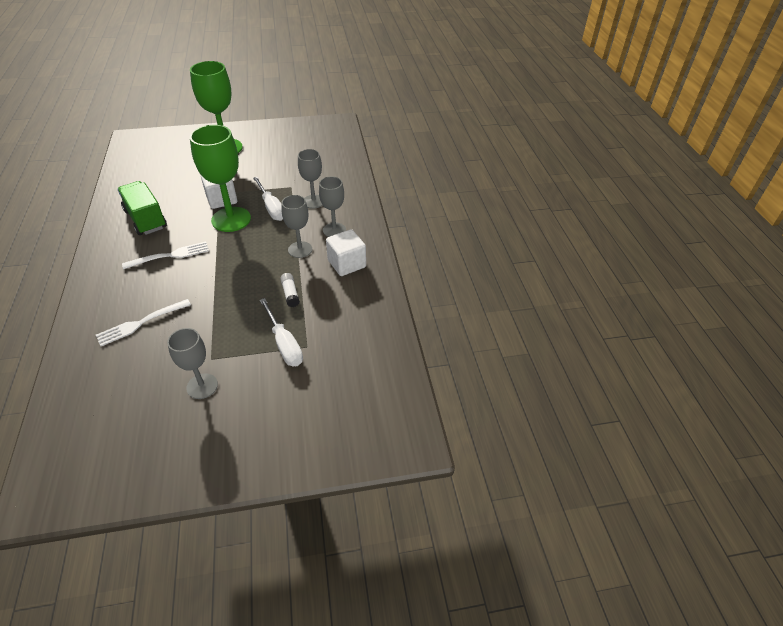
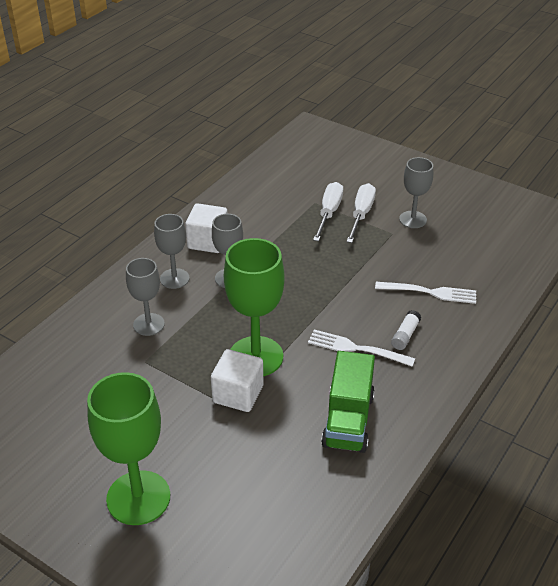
camera: 135 degrees left, 5 degrees down
white screwdriver [253,177,283,221] -> white screwdriver moved to [346,183,376,243]
white glue stick [280,273,300,307] -> white glue stick moved to [391,310,421,350]

